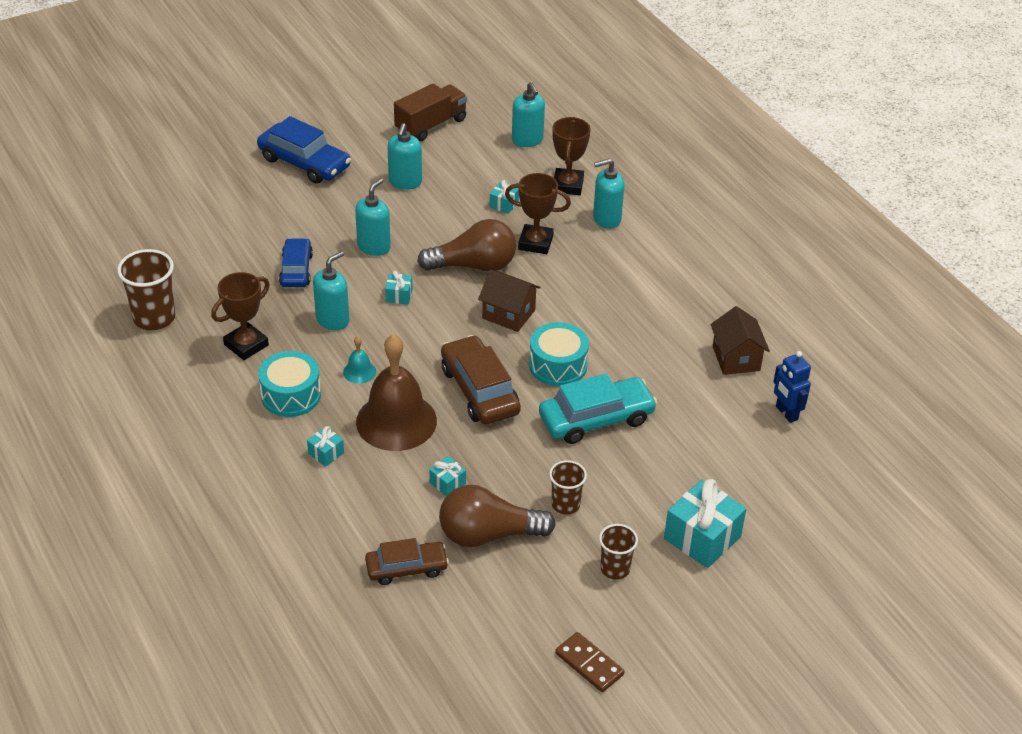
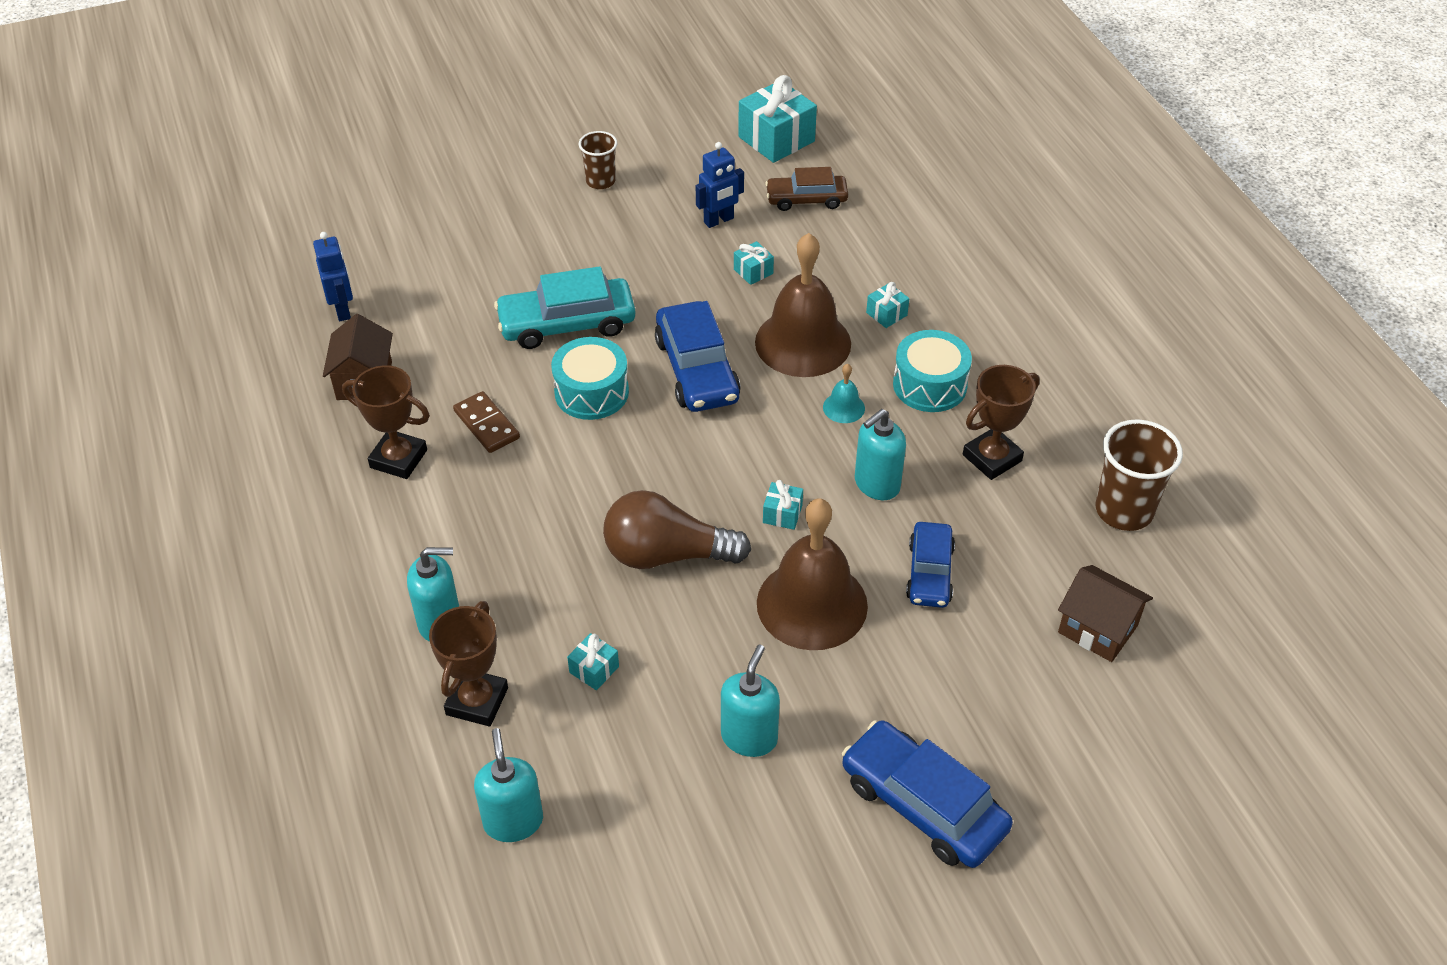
camera: 170 degrees left, 5 degrees up
turquoise soap dispenser [355,178,391,256] -> brown bell [757,498,868,650]
brown truck [394,84,467,142] -> none
brown light bulb [439,485,556,547] -> blue robot [696,142,744,228]
brown car [441,335,521,424] -> blue car [655,301,741,412]
brown house [478,270,541,332] -> brown house moved to [1058,565,1153,662]
brown trophy [505,173,571,254] -> brown trophy moved to [342,365,430,479]
brown cup [549,460,587,515] -> none
brown domino [555,632,624,692] -> brown domino moved to [453,391,520,453]
turquoise gift [664,479,746,568] -> turquoise gift moved to [738,75,817,163]

